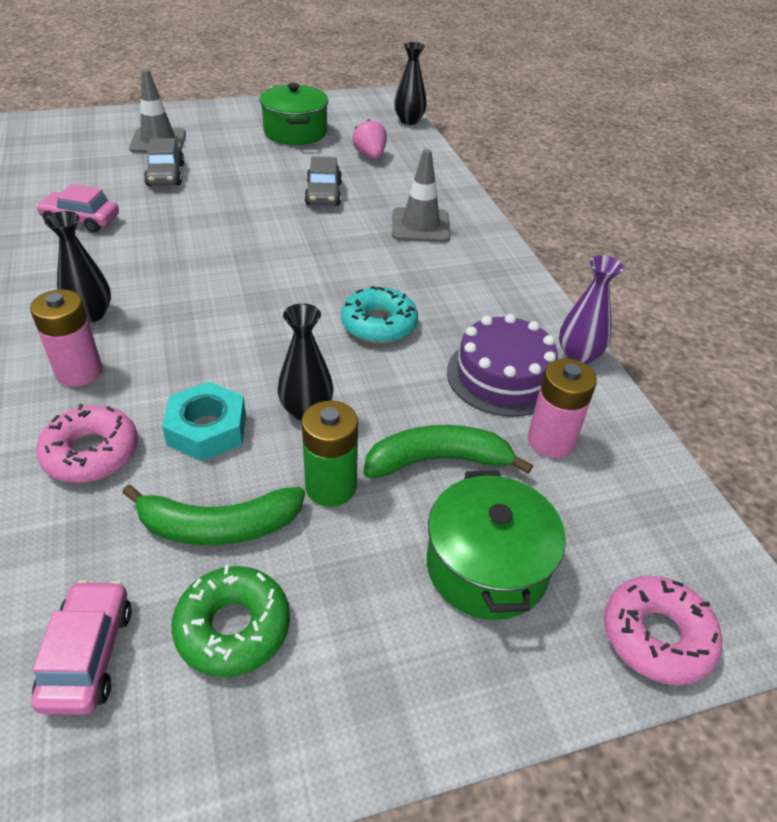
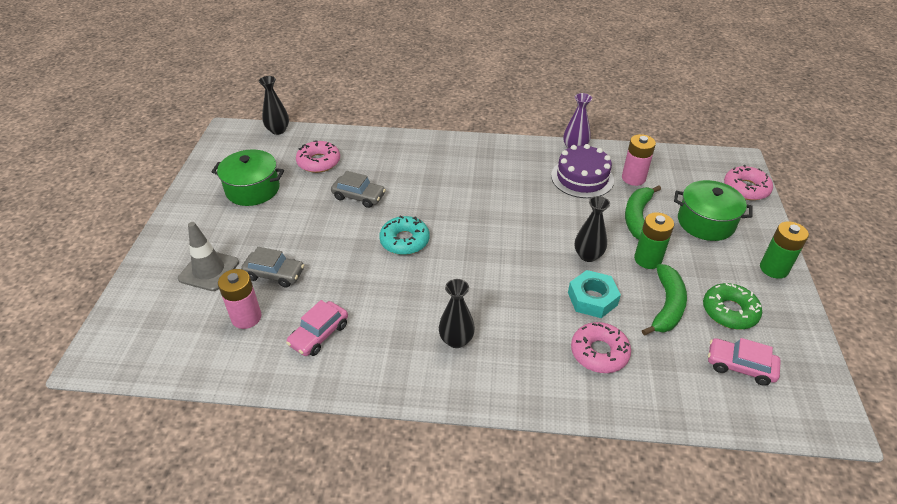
camera: 65 degrees left, 0 degrees up
pink battery [30,289,103,387] -> pink battery moved to [218,269,262,329]
turquoise donut [341,286,418,344] -> turquoise donut moved to [379,216,429,255]
pink strawberry [352,119,387,159] -> pink donut [296,140,340,173]
grey traffic cone [392,149,450,242] -> none
none -> green battery [760,221,809,279]

